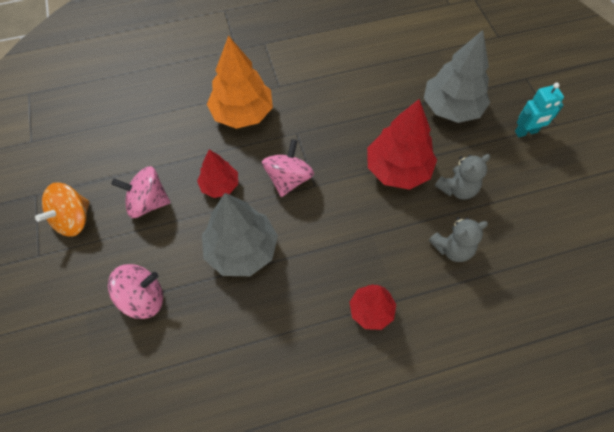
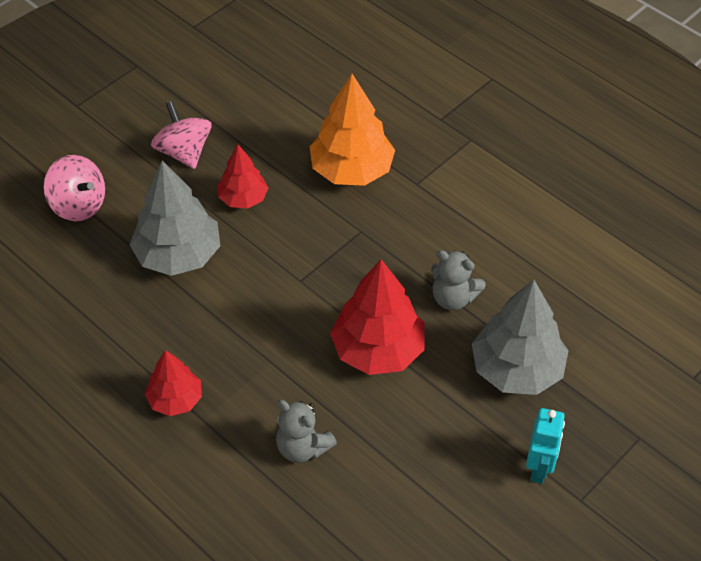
camera: 60 degrees right, 10 degrees down
orange spinning top [35,182,90,237] -> none
pink spinning top [262,139,314,197] -> none
grey teddy bear [435,154,490,200] -> grey teddy bear moved to [431,250,486,310]
turquoise robot [515,83,564,137] -> turquoise robot turned 120 degrees counterclockwise [526,408,565,484]

